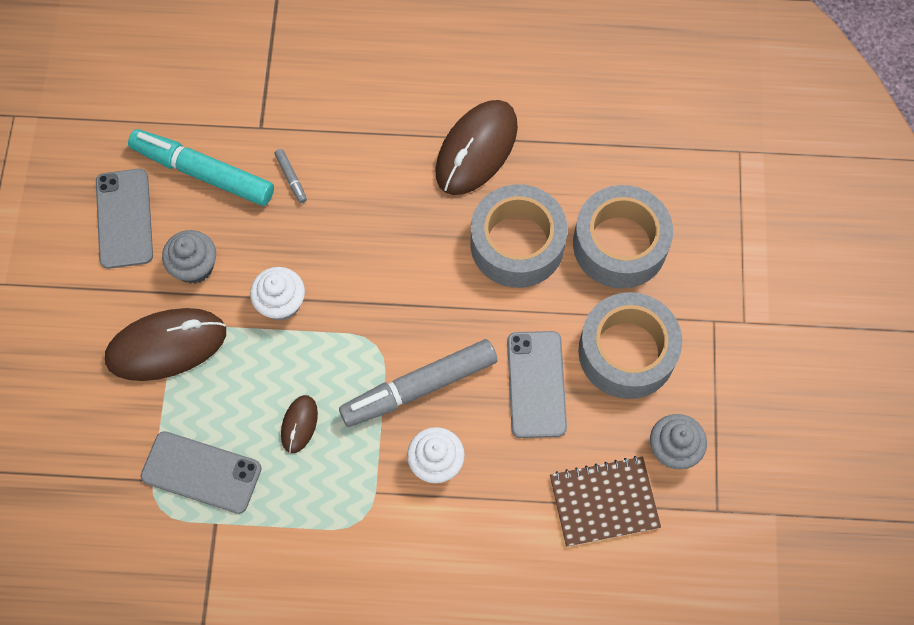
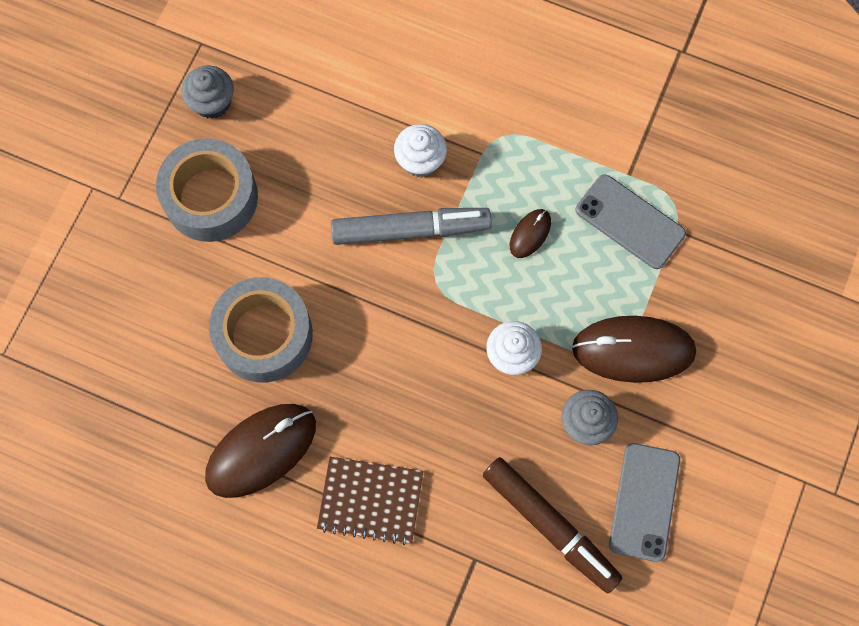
camera: 160 degrees left, 5 degrees up
turquoise marker [128,129,274,206] -> brown marker [483,457,622,593]
grey marker [274,149,307,203] -> none
grey phone [507,331,567,438] -> none
brown notebook [550,456,661,547] -> brown notebook moved to [317,457,423,545]
grey tape [573,185,673,289] -> none

